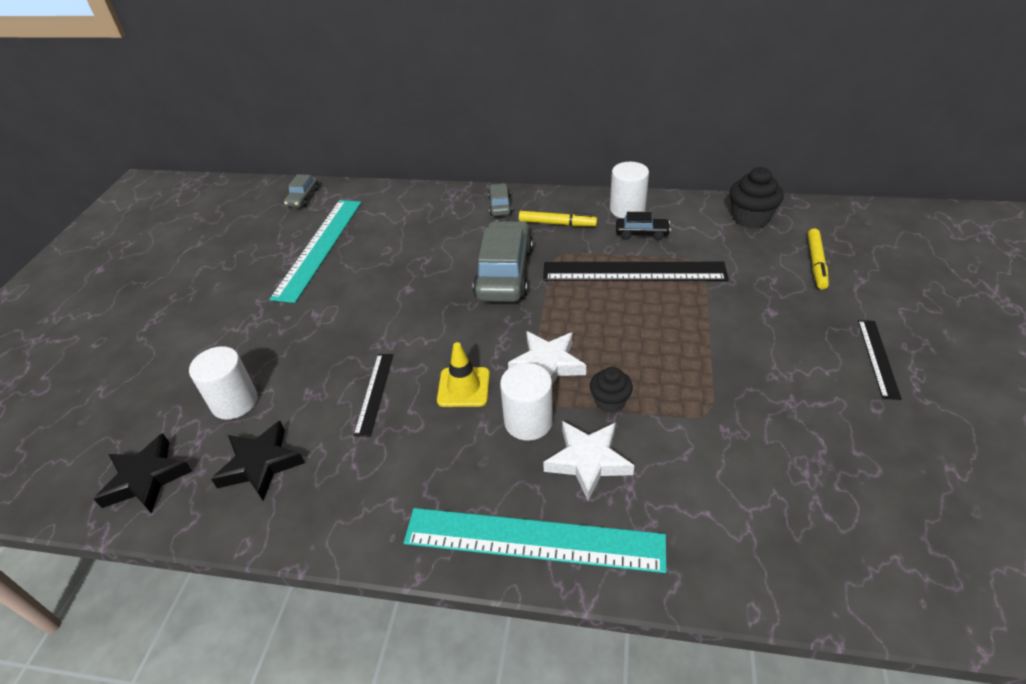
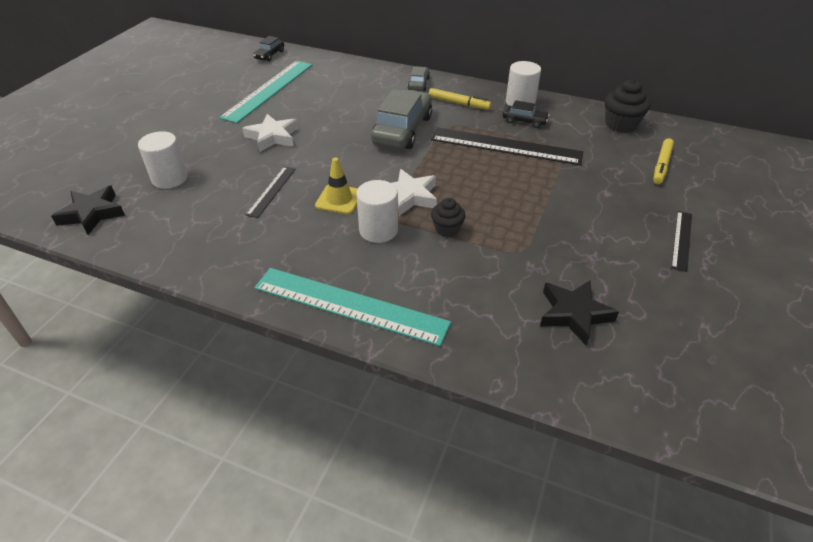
camera: 10 degrees right, 0 degrees up
black star [211,421,305,501] -> black star moved to [540,280,619,345]
grey car [284,174,319,207] -> black car [253,36,284,61]
white star [543,421,634,501] -> white star moved to [242,114,298,152]

